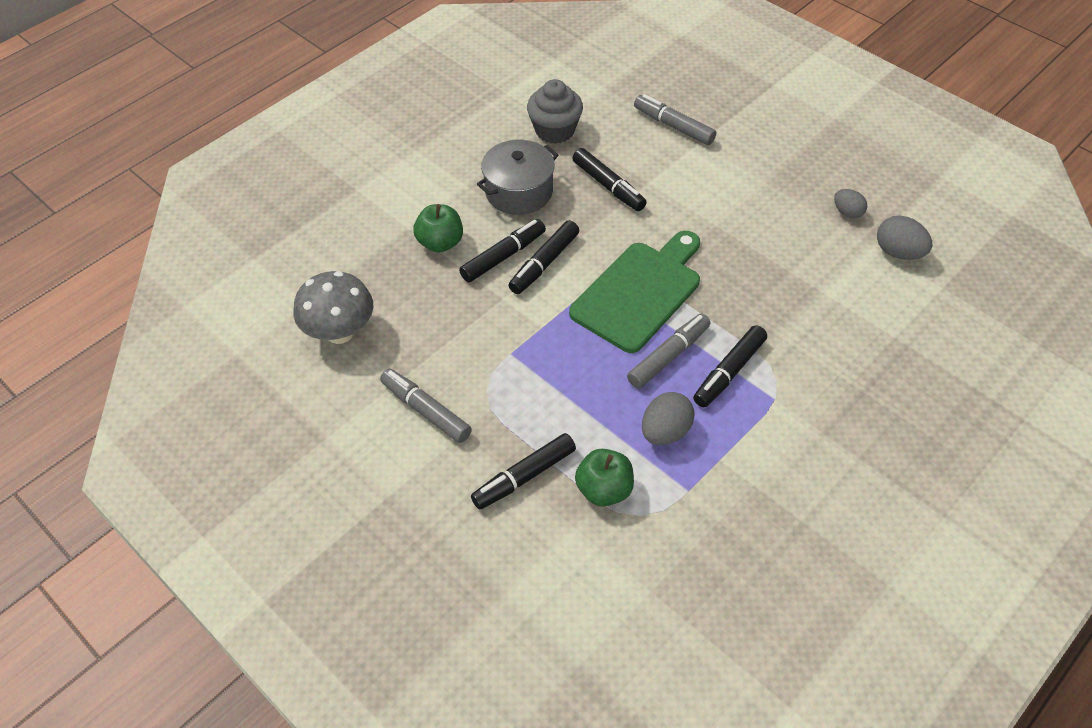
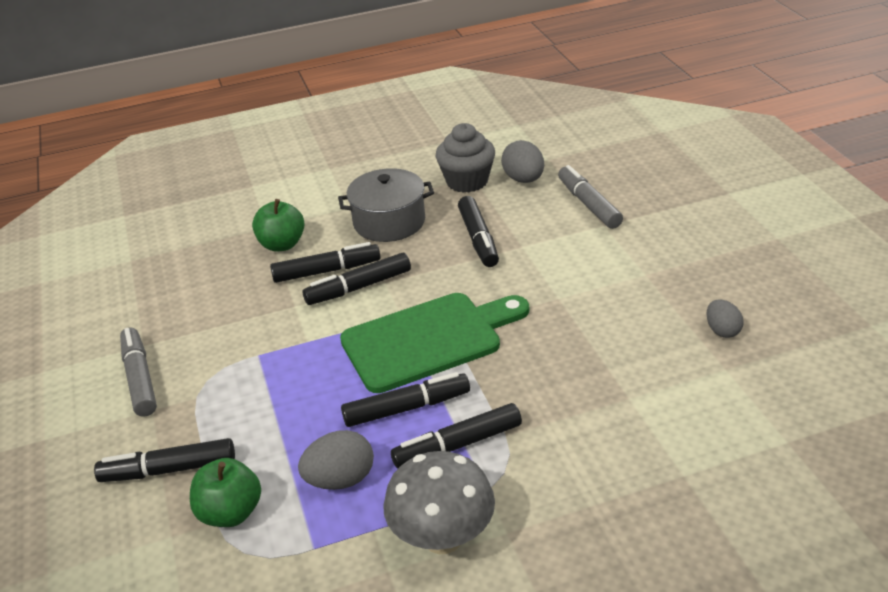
camera: 30 degrees right, 15 degrees down
grey mushroom [293,271,373,344] -> grey mushroom moved to [383,451,495,554]
grey marker [627,313,710,389] -> black marker [341,372,470,427]
grey egg [877,215,932,260] -> grey egg moved to [501,140,544,183]

